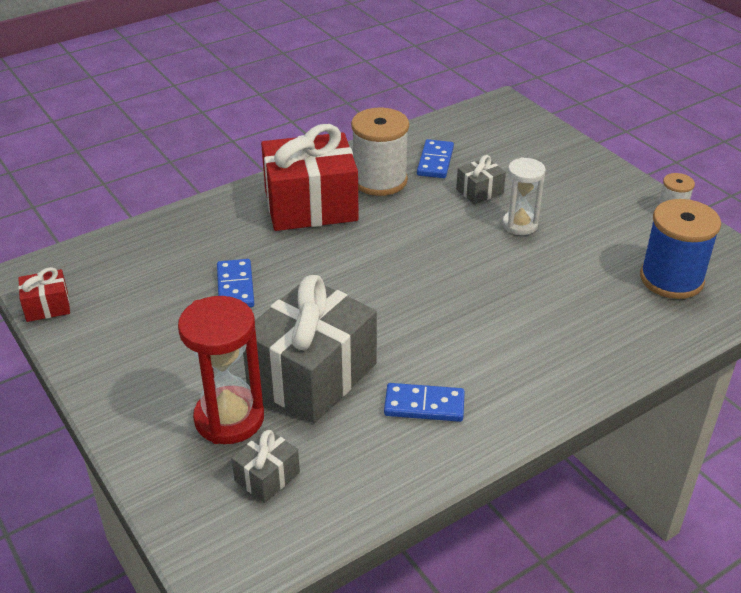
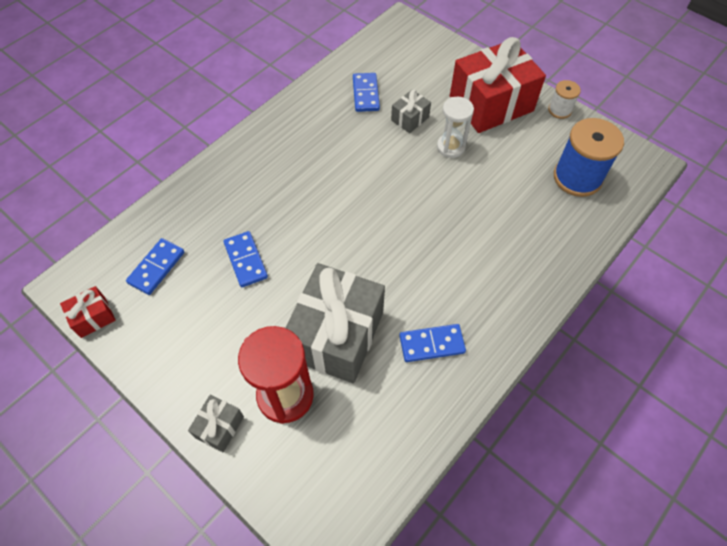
camera: 15 degrees left, 20 degrees up
grey gift [231,429,300,503] -> grey gift moved to [188,395,244,452]
red gift [261,124,359,231] -> red gift moved to [450,37,546,133]
white spool [351,108,409,196] -> none
none -> blue domino [126,238,184,295]

